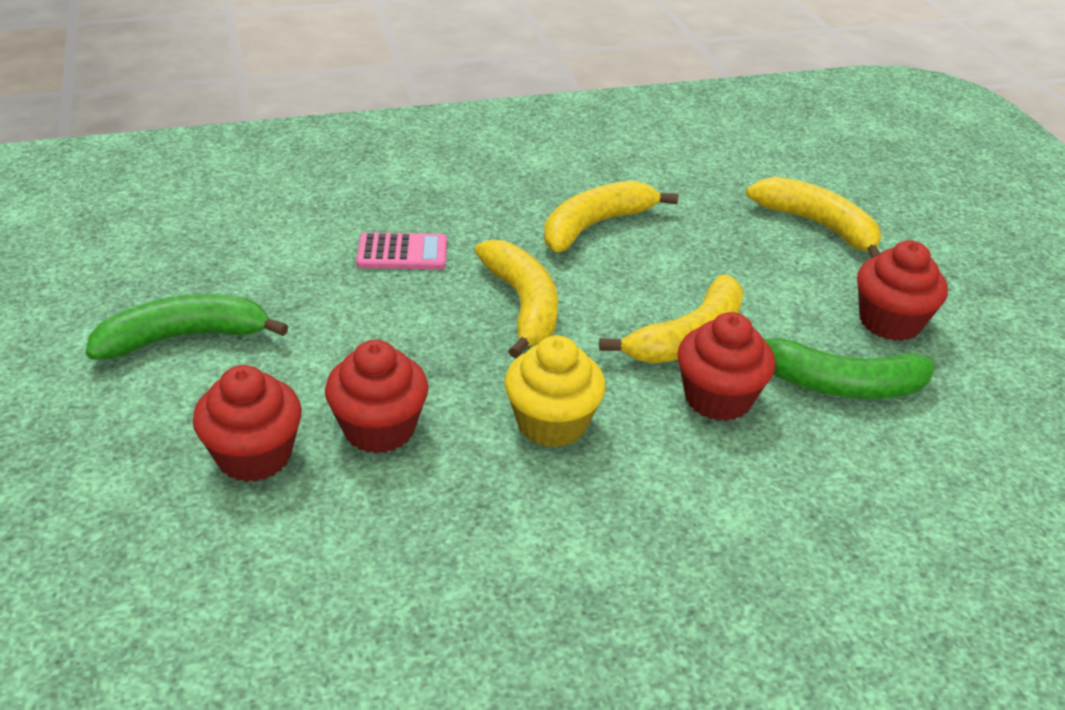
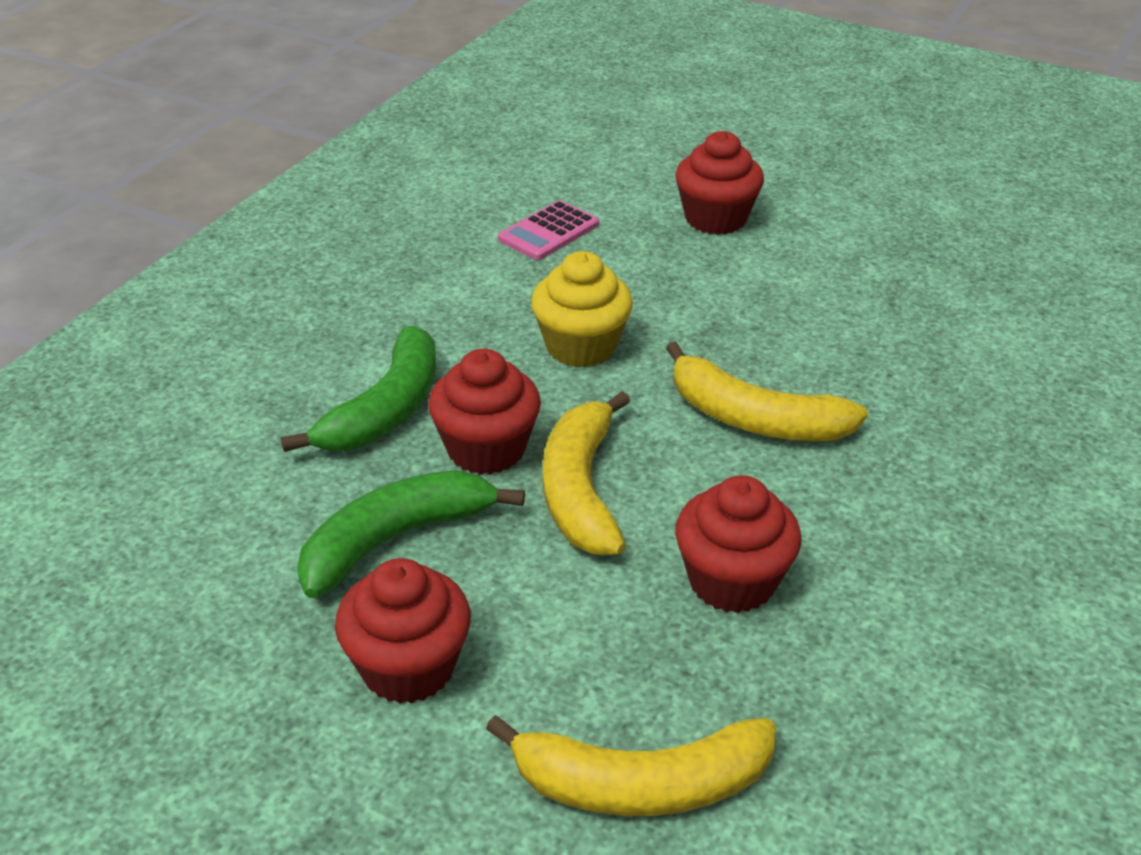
camera: 135 degrees right, 0 degrees up
green banana [86,294,288,360] -> green banana moved to [281,326,436,452]
red cupcake [325,340,429,454] -> red cupcake moved to [675,475,801,613]
pink calculator [356,232,447,270] -> pink calculator moved to [498,200,599,260]
yellow banana [544,181,678,252] -> none

